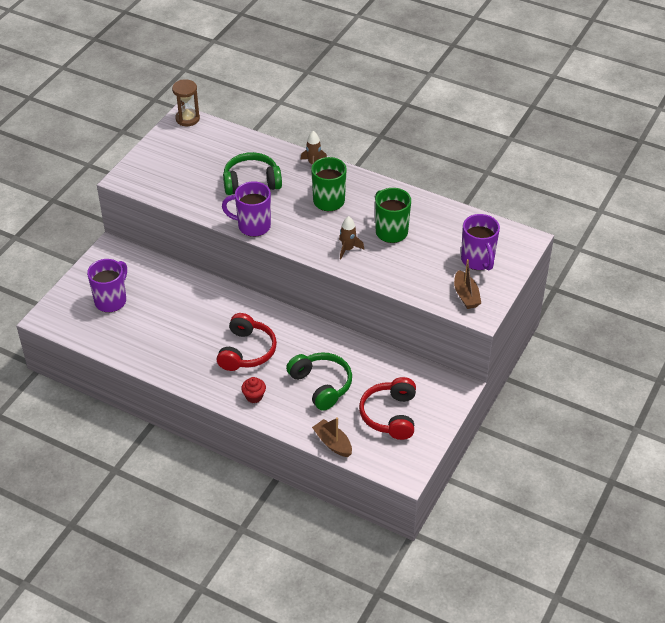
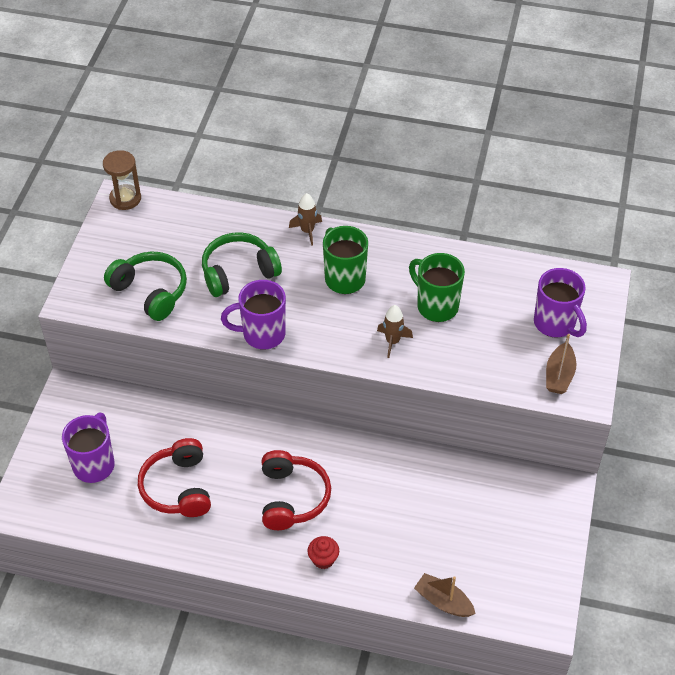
camera: 15 degrees left, 5 degrees up
green headphones [286,352,352,411] -> green headphones moved to [104,252,187,321]
red headphones [359,377,416,440] -> red headphones moved to [138,438,211,517]
brown boat [454,259,481,309] -> brown boat turned 45 degrees clockwise [546,334,577,394]

